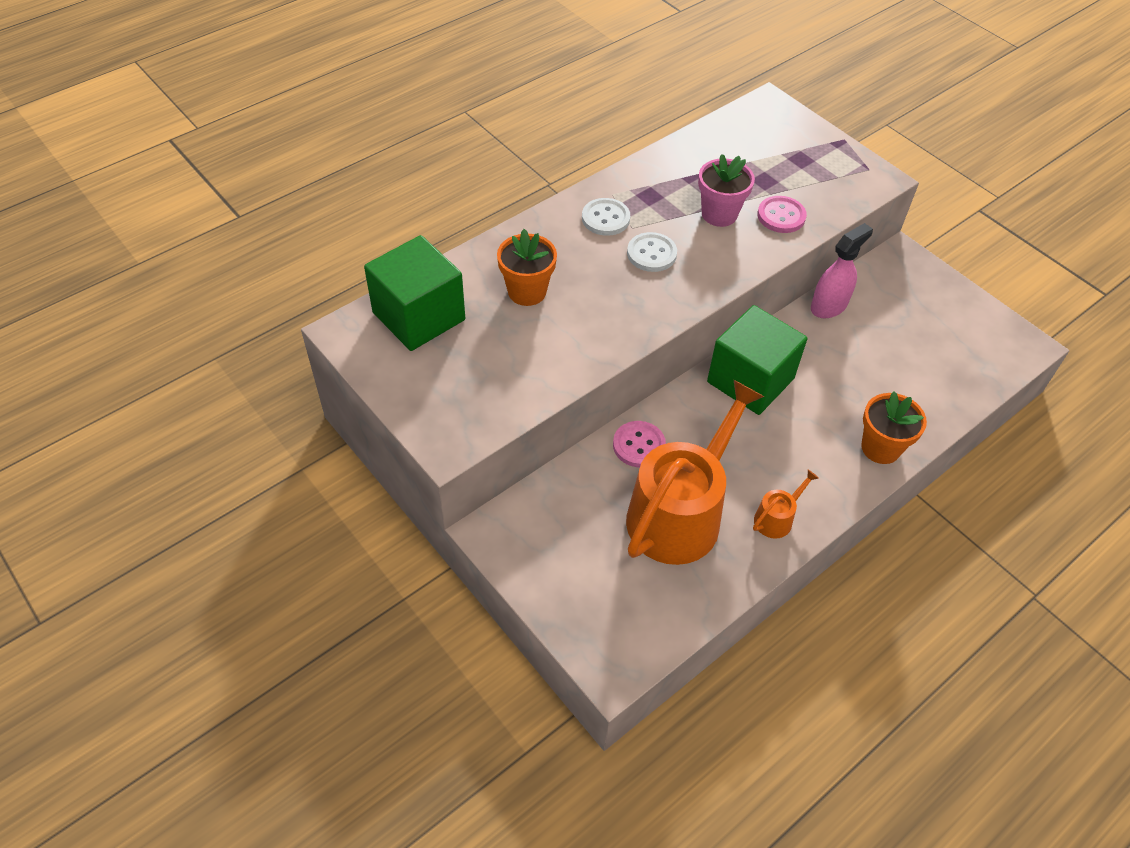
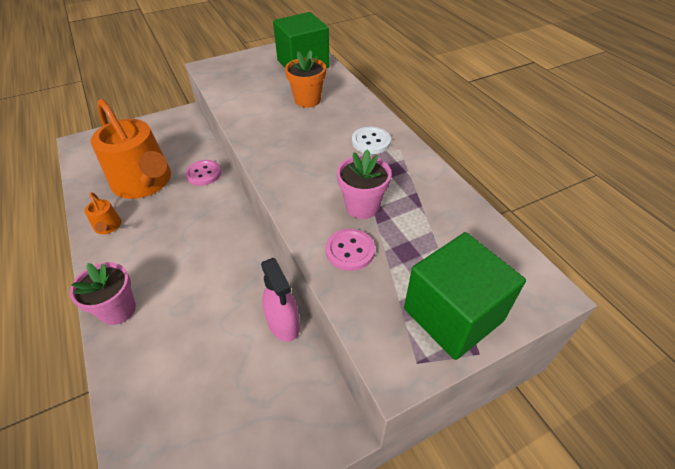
camera: 105 degrees right, 5 degrees down
white button [627,232,677,272] -> none
green cube [707,305,808,415] -> green cube moved to [404,232,526,360]
orange flower pot [861,392,927,464] -> pink flower pot [70,262,136,325]

